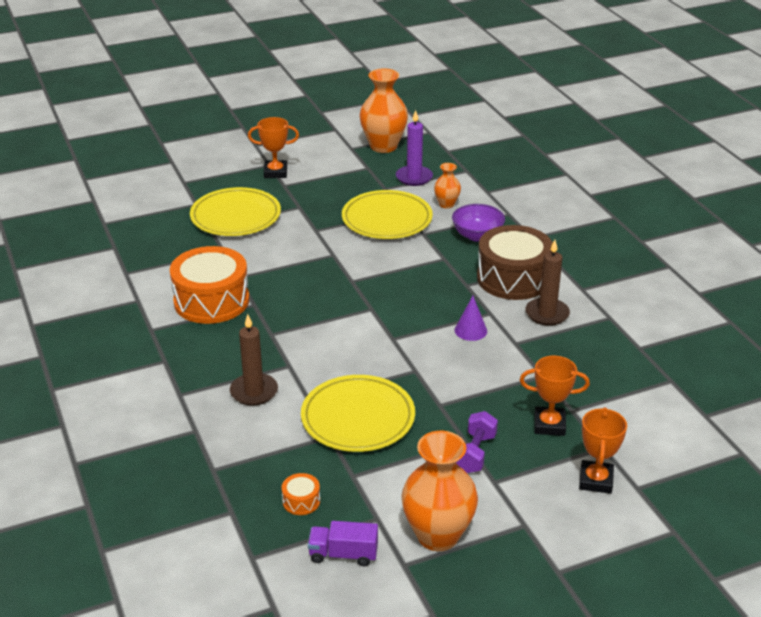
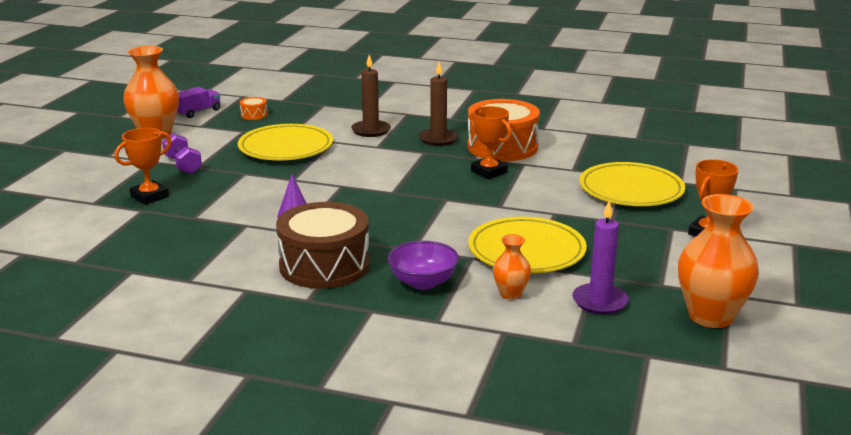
camera: 130 degrees right, 10 degrees down
brown candle [525,240,570,326] -> brown candle moved to [418,62,459,146]
orange trophy [579,407,627,494] -> orange trophy moved to [470,106,512,179]

